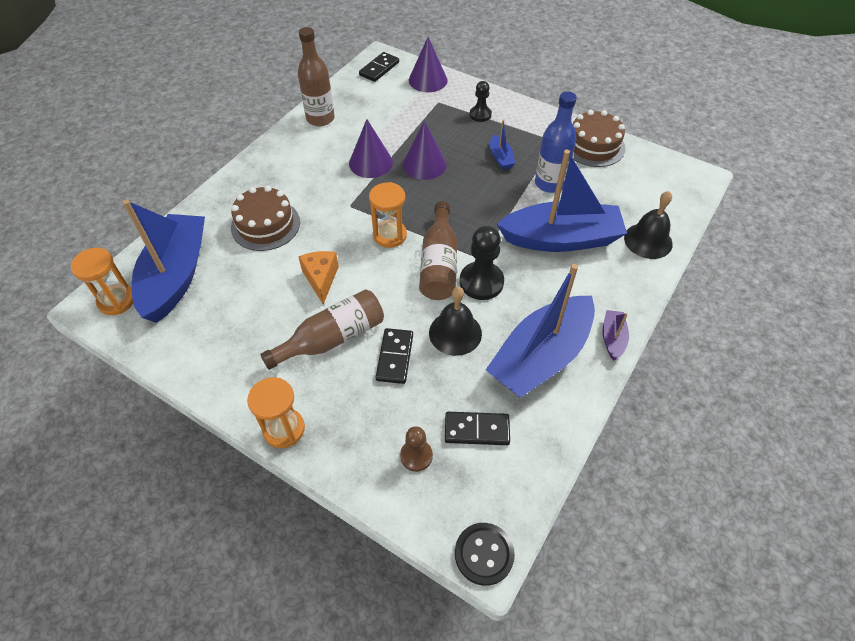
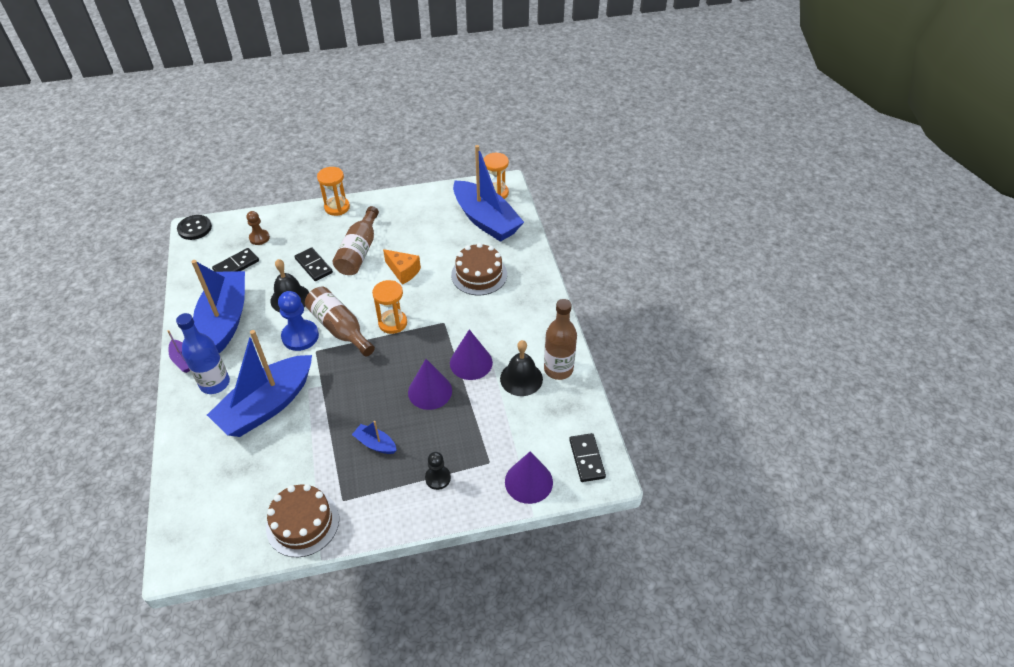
camera: 135 degrees right, 5 degrees down
black pawn [460,226,504,300] -> blue pawn [278,291,319,351]
blue bottle [535,91,577,193] -> blue bottle moved to [176,313,230,394]
black bell [624,191,673,259] -> black bell moved to [500,340,543,396]

